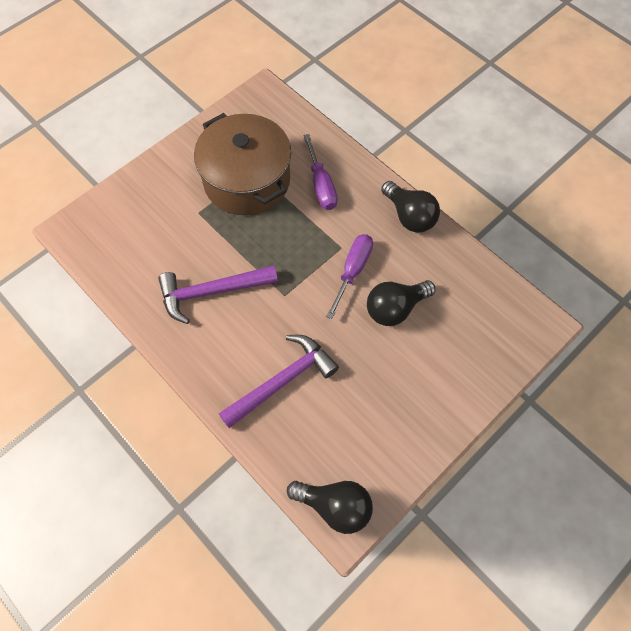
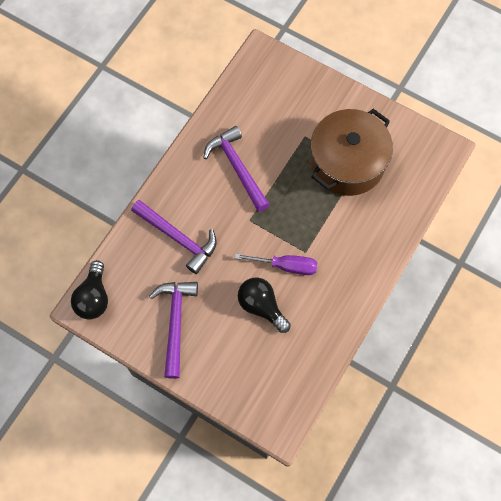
camera: 75 degrees right, 5 degrees up
purple screwdriver [303,134,338,210] -> none
black light bulb [381,181,440,233] -> none
none -> purple hammer [149,282,198,379]

